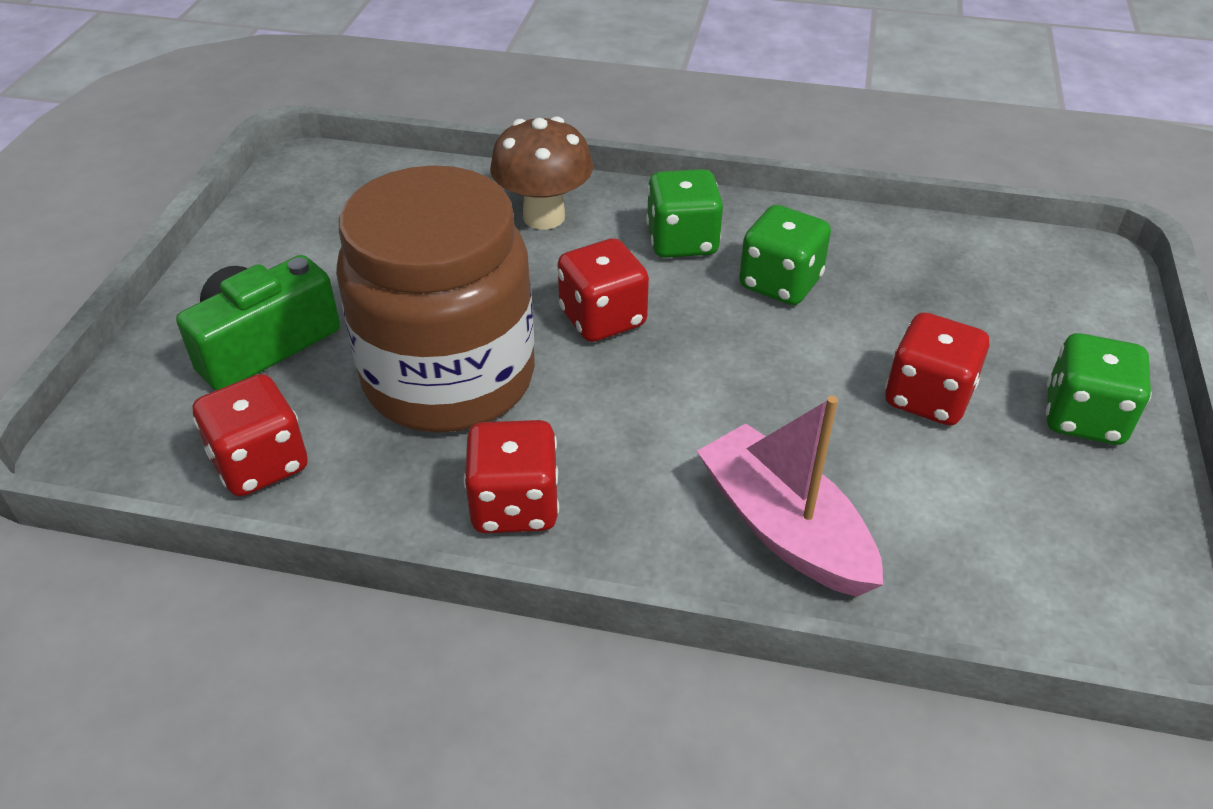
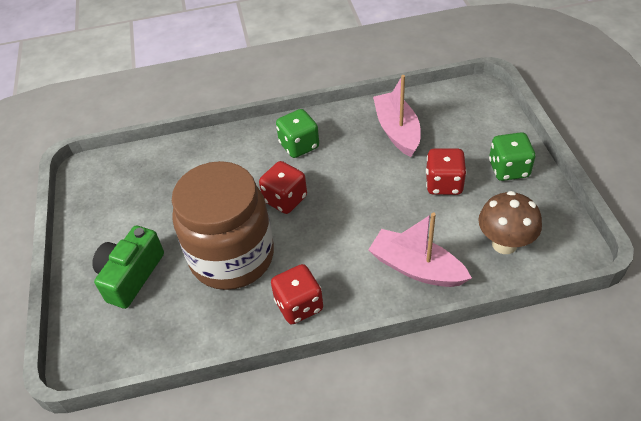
camera: 20 degrees left, 5 degrees up
red dice [193,374,308,497] -> none
brown mushroom [490,116,593,230] -> brown mushroom moved to [478,191,542,254]
green dice [739,205,831,305] -> none
none -> pink boat [373,75,421,157]

